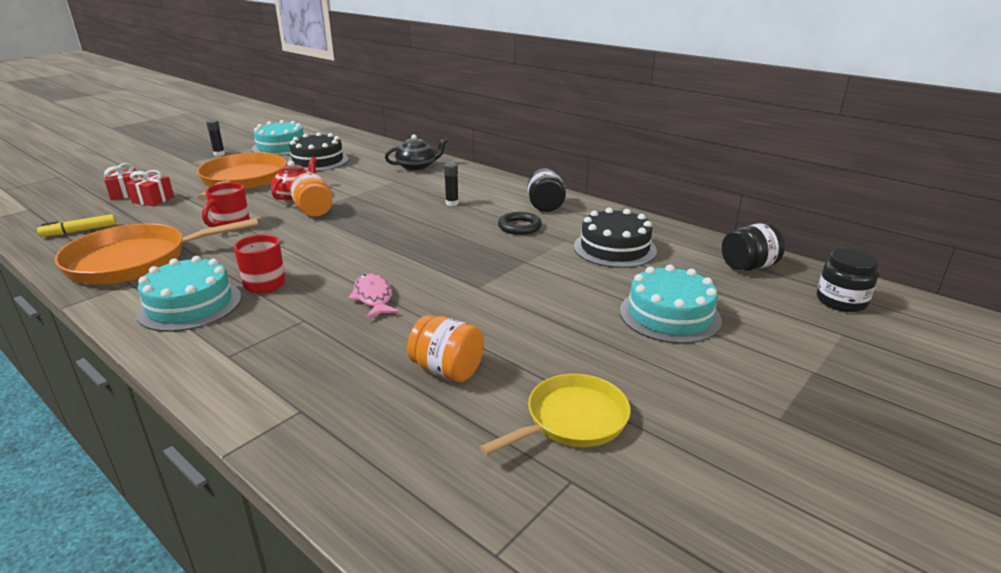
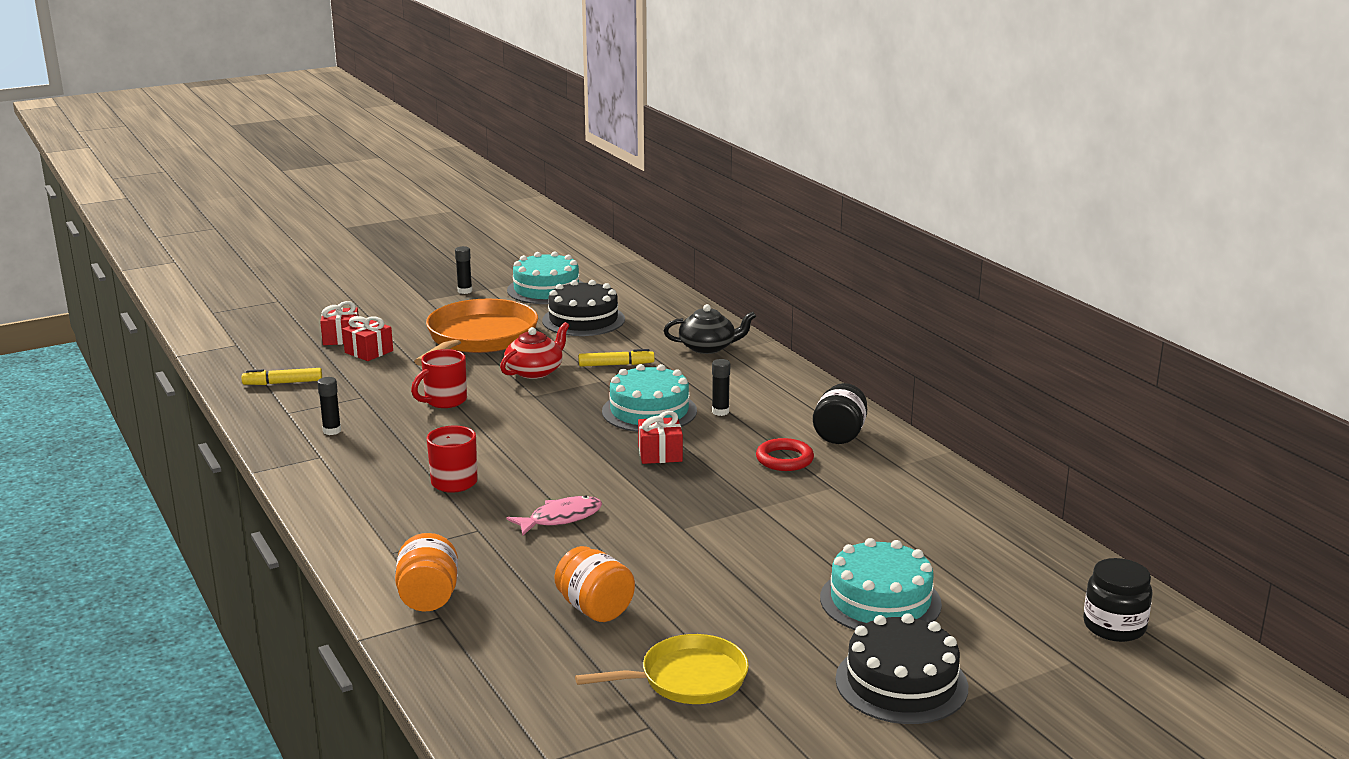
camera: 20 degrees right, 5 degrees down
orange pan [54,218,259,285] -> black glue stick [317,377,341,435]
turquoise cake [136,256,241,332] -> turquoise cake moved to [602,364,697,432]
orange jar [290,172,332,217] -> orange jar moved to [395,533,458,612]
pink fish [348,273,400,319] -> pink fish turned 60 degrees clockwise [507,495,602,536]
black ring [498,212,542,235] -> red ring [756,438,814,471]
black cake [574,208,657,268] -> black cake moved to [835,613,968,724]
black jar [722,223,785,270] -> none
none -> yellow marker [579,349,655,367]
none -> red gift [638,411,683,464]

